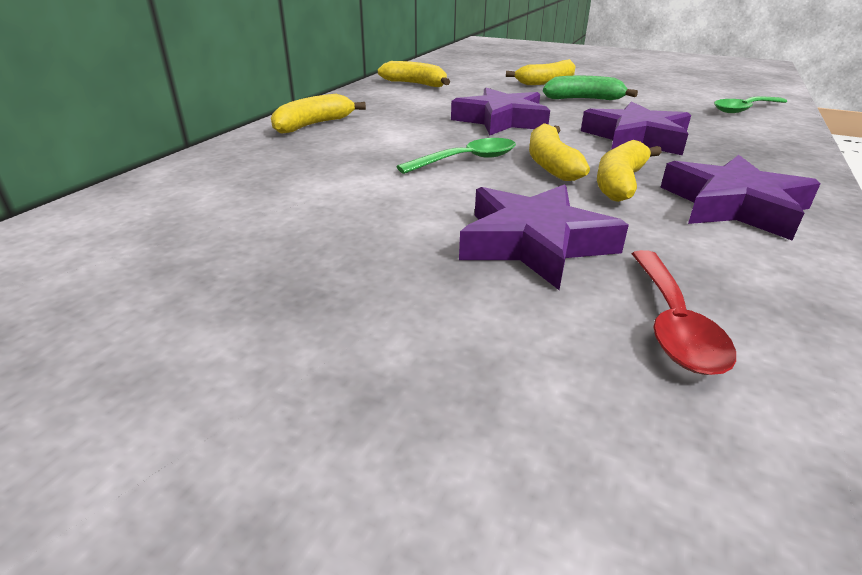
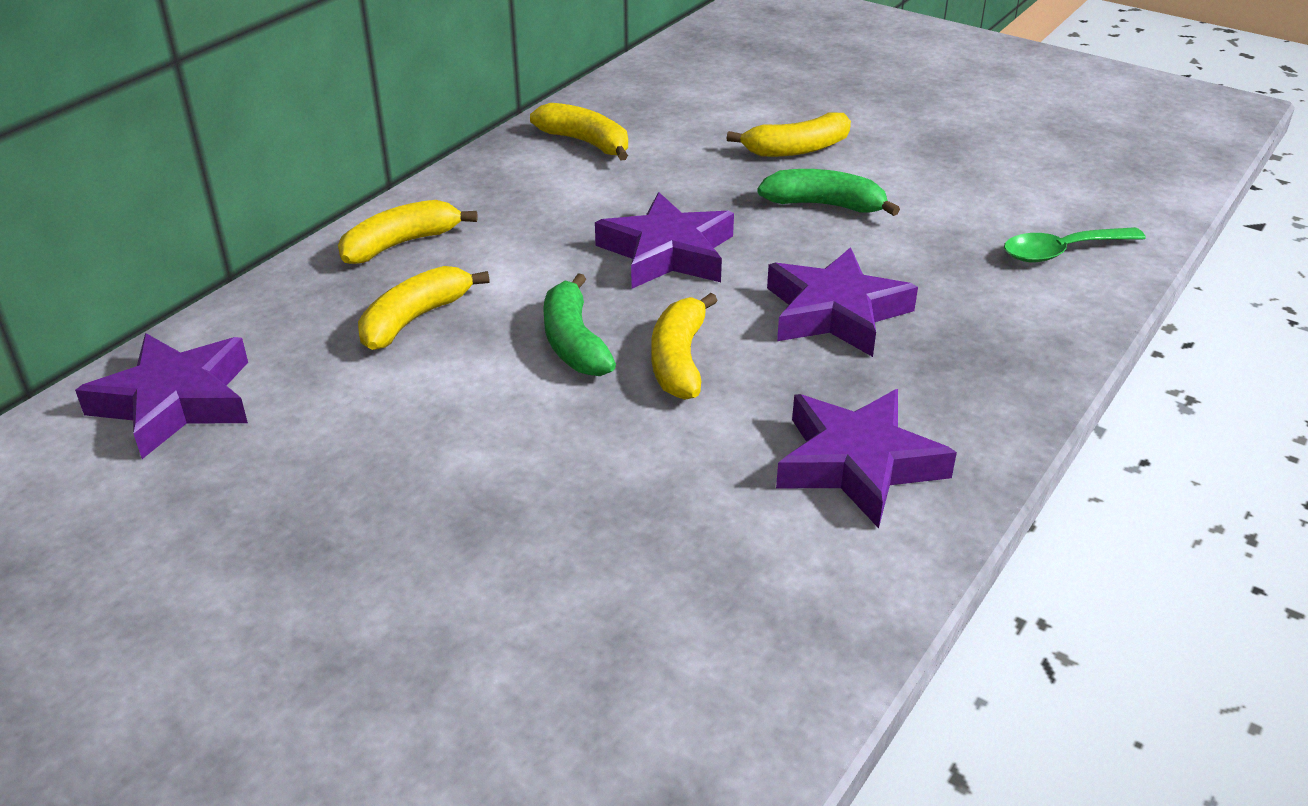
camera: 10 degrees right, 5 degrees up
green spoon [396,138,516,174] -> green banana [543,273,616,376]
purple star [459,184,629,290] -> purple star moved to [75,333,248,459]
yellow banana [597,140,662,202] -> yellow banana moved to [358,266,490,350]
red spoon [632,250,736,375] -> none

